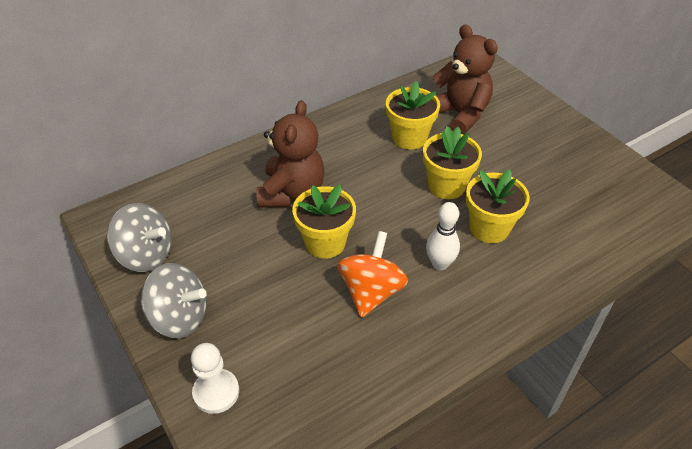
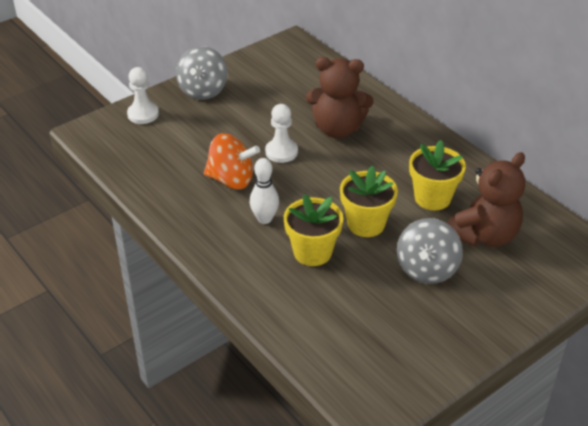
camera: 85 degrees right, 5 degrees down
grey spinning top [107,203,172,272] -> grey spinning top moved to [397,218,463,284]
yellow flower pot [292,184,356,259] -> white pawn [265,104,298,163]

